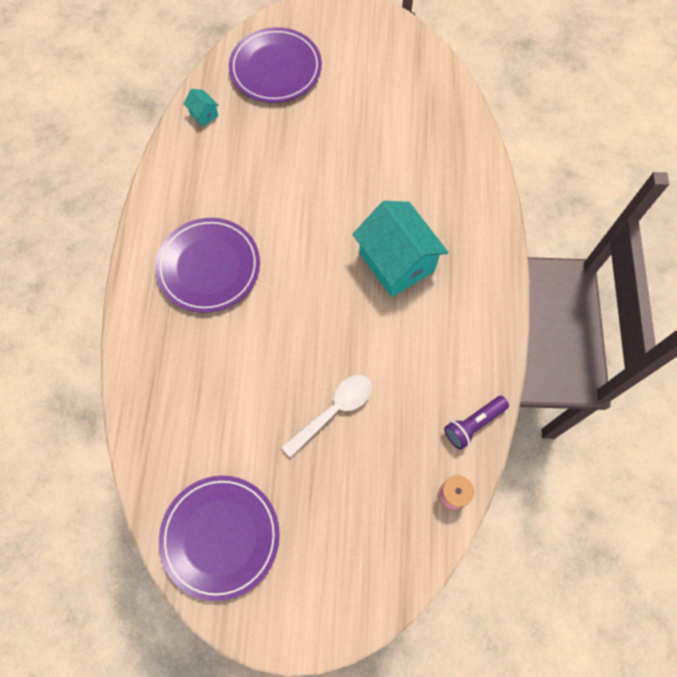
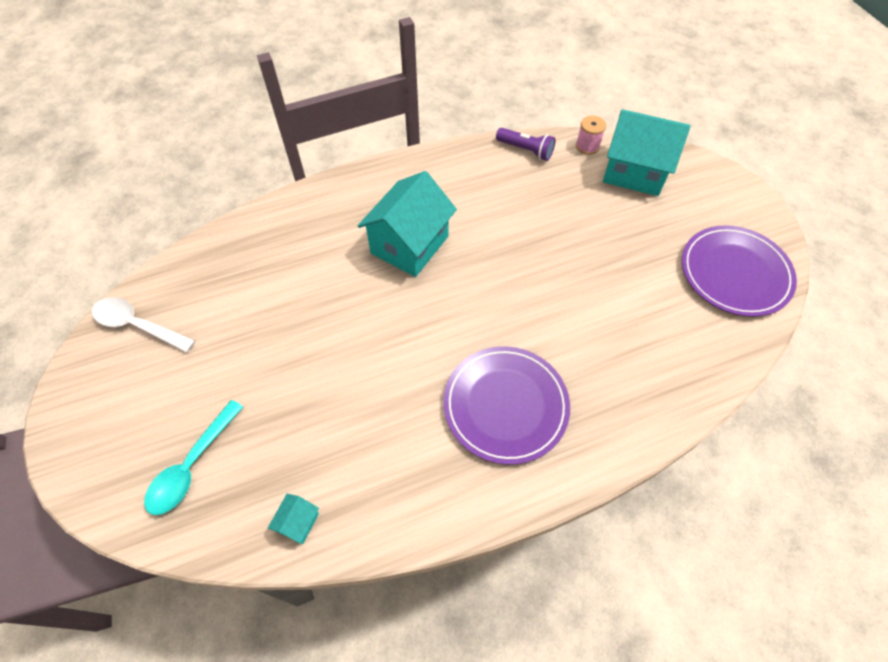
camera: 115 degrees left, 10 degrees down
purple plate [229,27,322,103] -> turquoise spoon [144,400,243,515]
white spoon [281,375,372,458] -> white spoon moved to [92,297,195,353]
none -> turquoise house [603,109,691,196]

